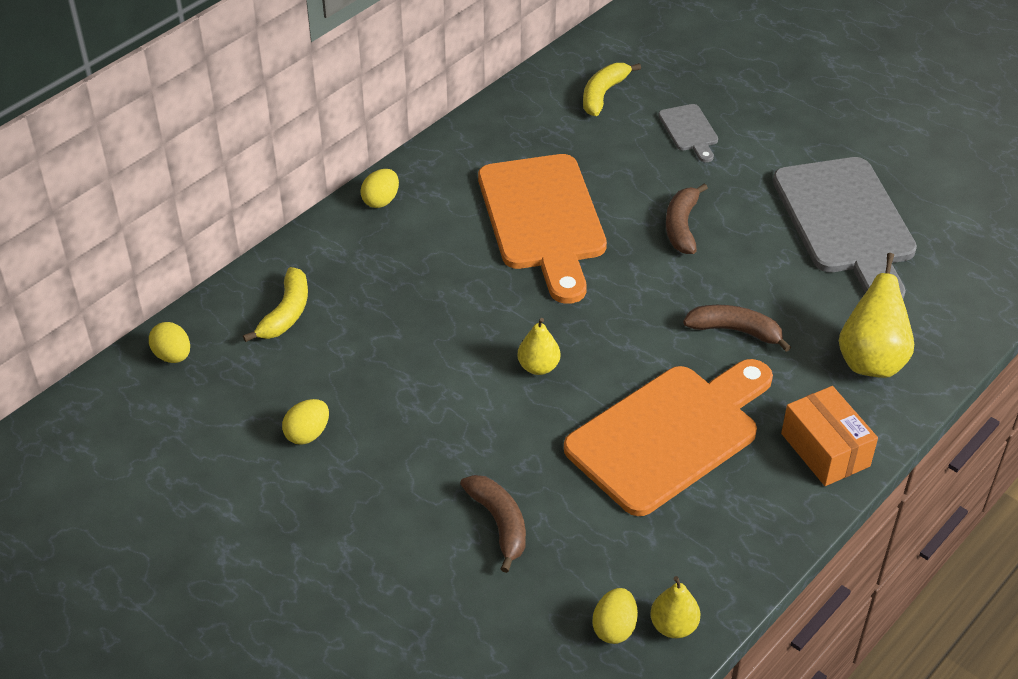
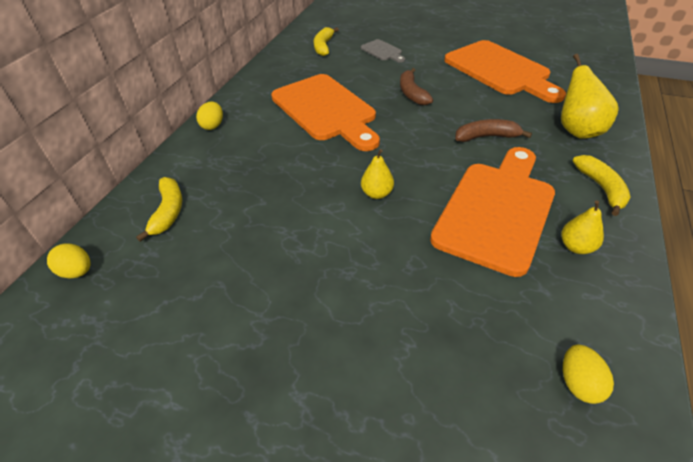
camera: 20 degrees left, 0 degrees up
yellow egg [282,399,329,445] -> none
brown banana [460,475,526,573] -> none
yellow pear [650,576,701,638] -> yellow pear moved to [561,200,604,254]
grey cutting board [773,157,917,299] -> orange cutting board [444,40,566,103]
orange box [781,386,878,486] -> yellow banana [573,155,631,216]

